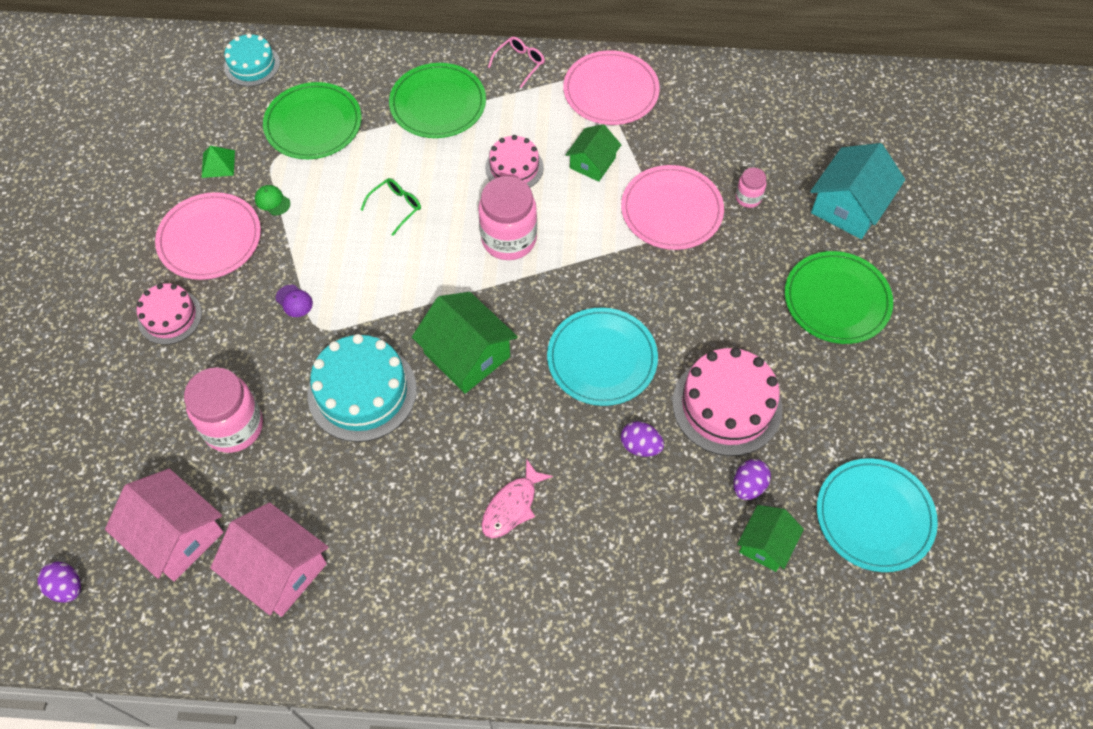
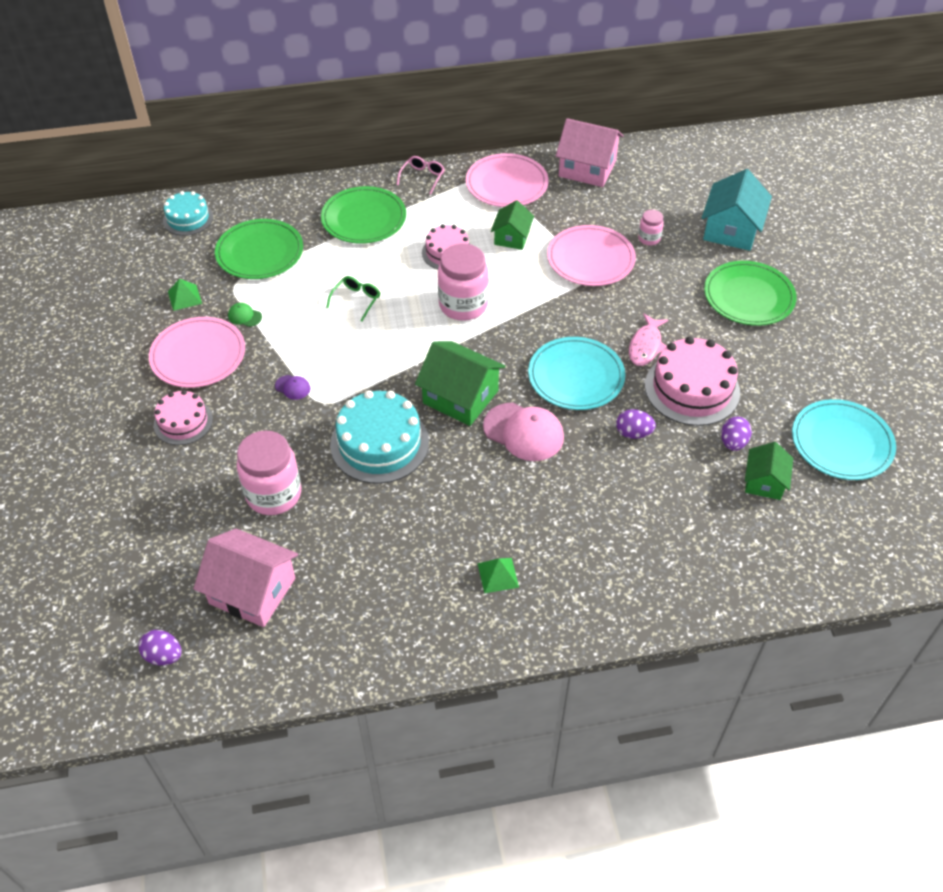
camera: 15 degrees left, 10 degrees down
pink house [210,502,328,617] -> pink house moved to [556,118,624,187]
pink fish [481,459,553,538] -> pink fish moved to [629,313,668,366]
none -> green pyramid [478,558,519,593]
none -> pink cap [483,403,564,461]

